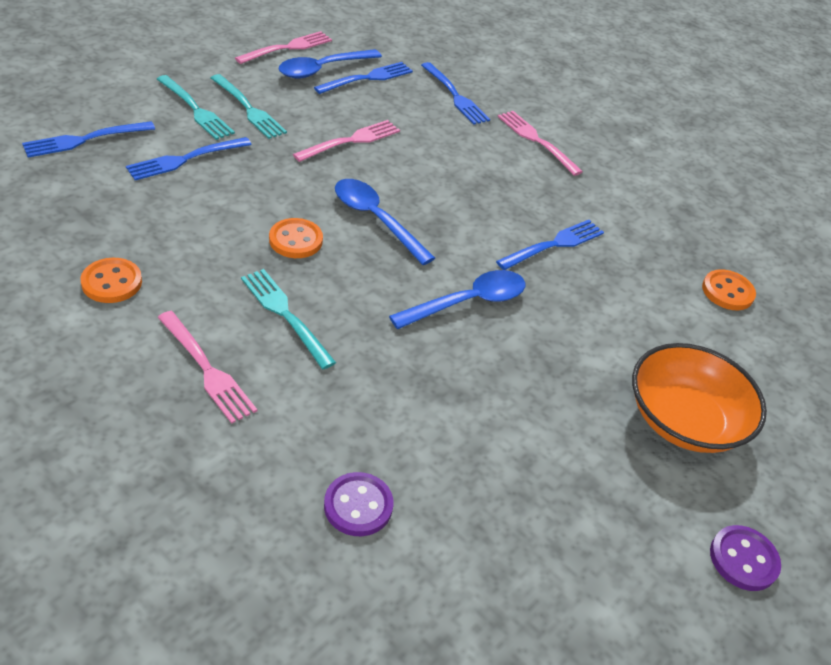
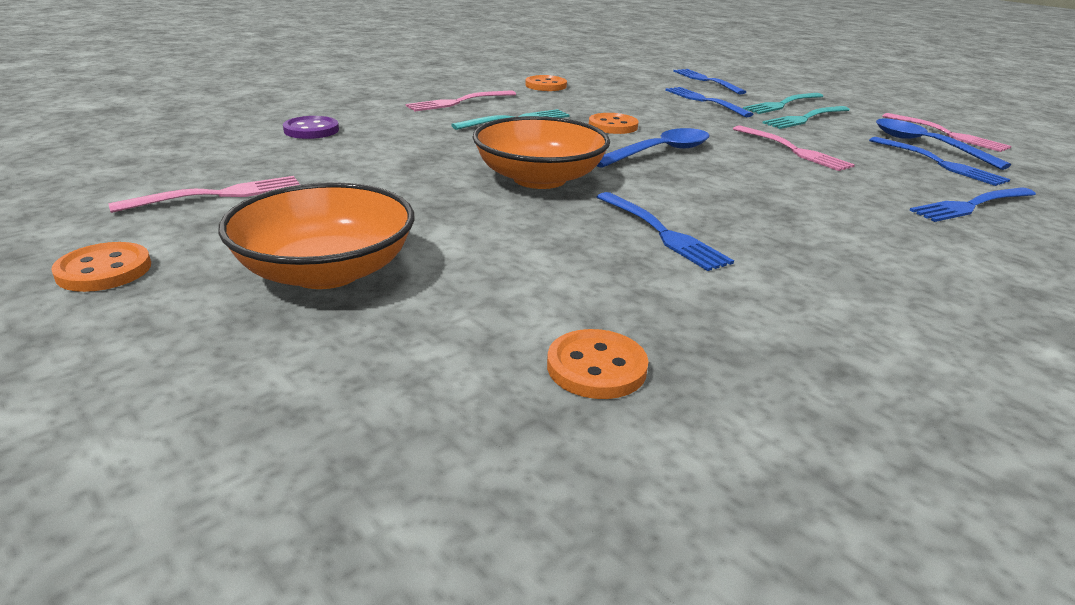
camera: 100 degrees right, 15 degrees down
blue spoon [389,270,526,329] -> orange bowl [472,116,610,189]
pink fork [497,111,583,176] -> pink fork moved to [109,176,300,213]
purple button [710,525,781,591] -> orange button [51,242,151,292]

